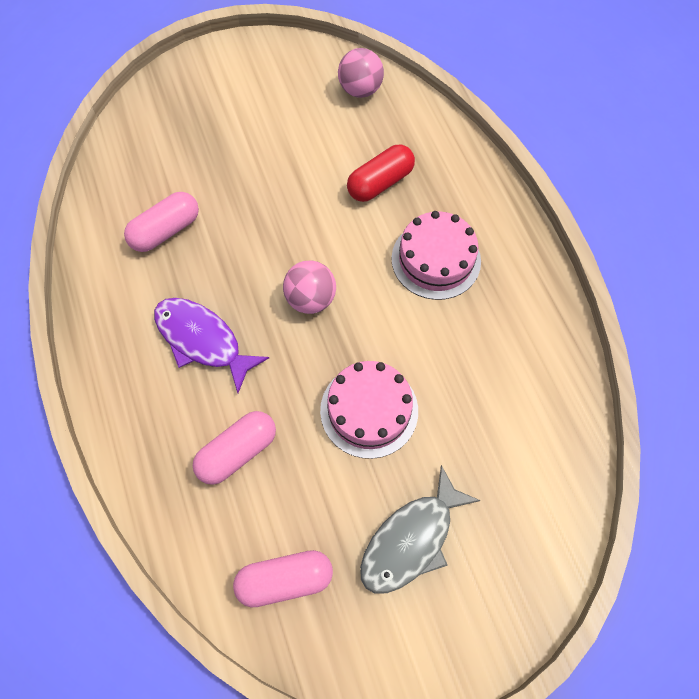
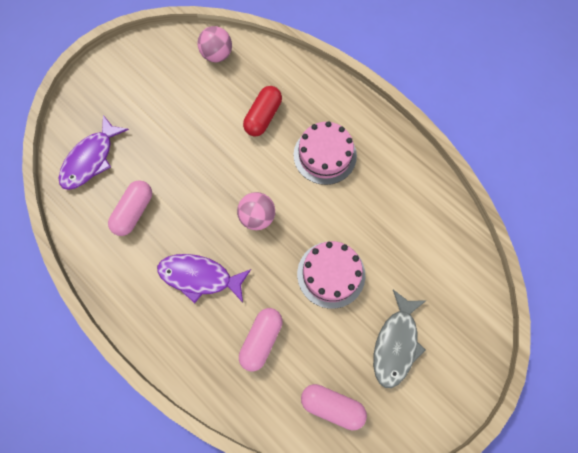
camera: 25 degrees left, 5 degrees up
pink capsule [233,550,333,608] -> pink capsule turned 60 degrees clockwise [301,384,367,430]
none -> purple fish [59,115,129,190]

